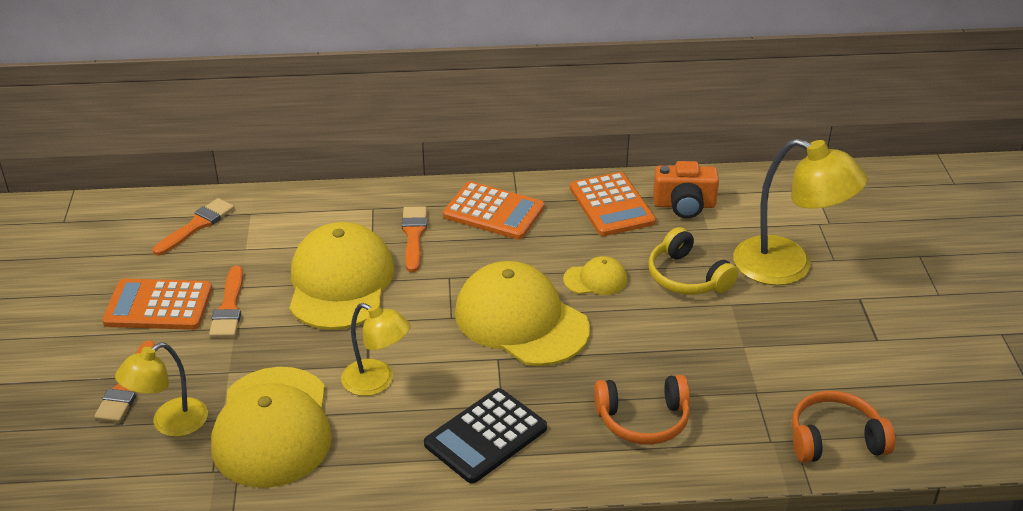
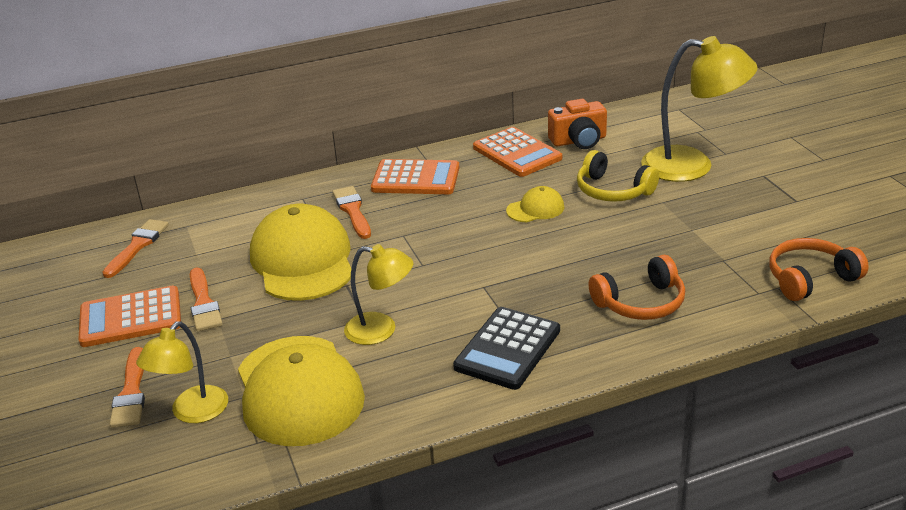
camera: 15 degrees left, 5 degrees down
yellow cap [455,261,590,366] -> none

